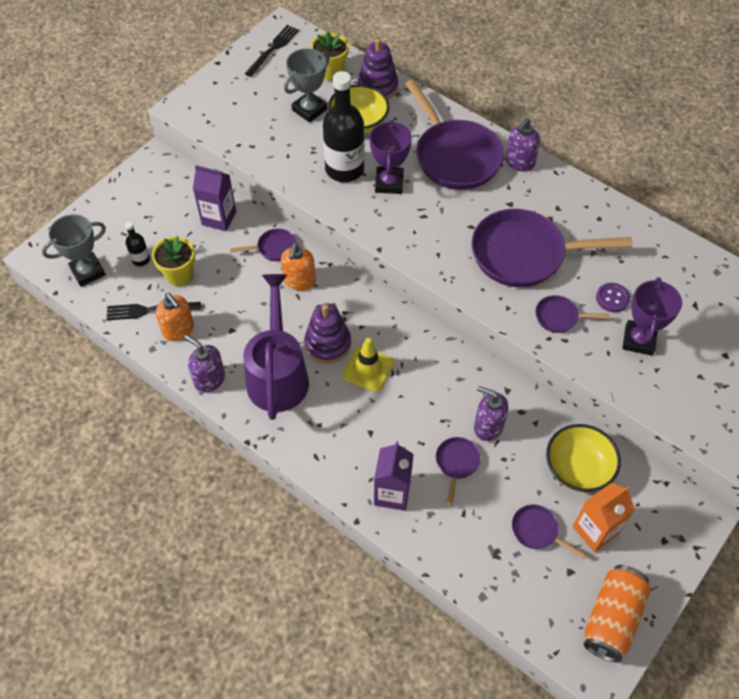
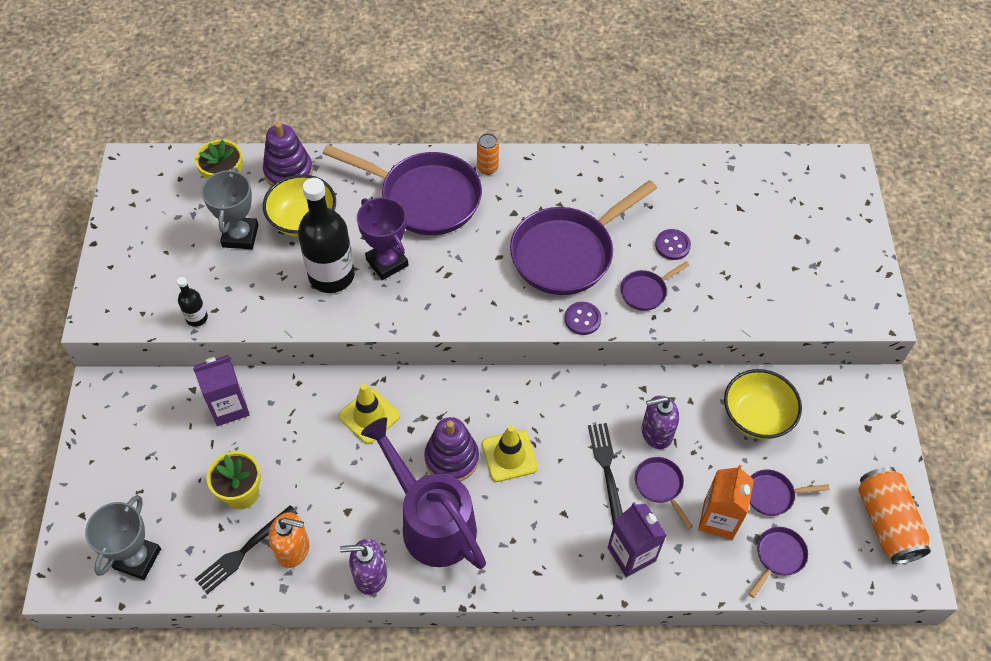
camera: 40 degrees left, 0 degrees up
black bottle [125,222,150,266] -> black bottle moved to [177,277,208,327]
purple pan [230,229,296,261] -> purple pan moved to [749,527,808,598]
black fork [244,25,299,77] -> black fork moved to [588,423,623,526]
orange soap dispenser [281,243,316,290] -> yellow traffic cone [338,384,400,444]
purple soap dispenser [505,118,540,172] -> orange can [477,133,499,175]
orange carton [573,483,635,552] -> orange carton moved to [698,465,754,540]
purple trophy [622,277,682,356] -> none
none -> purple button [565,302,601,335]

